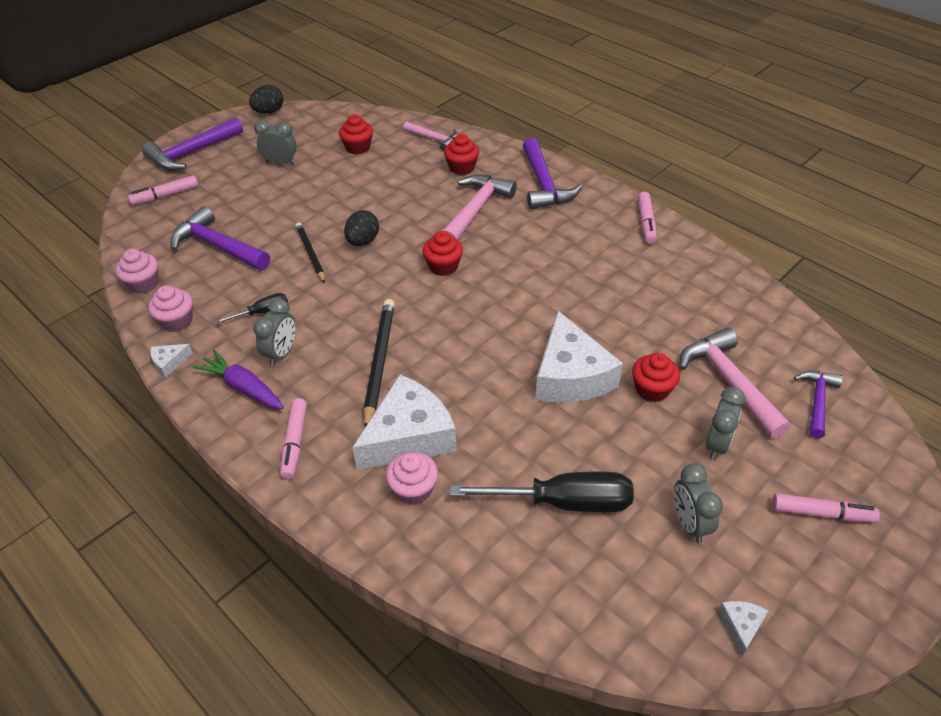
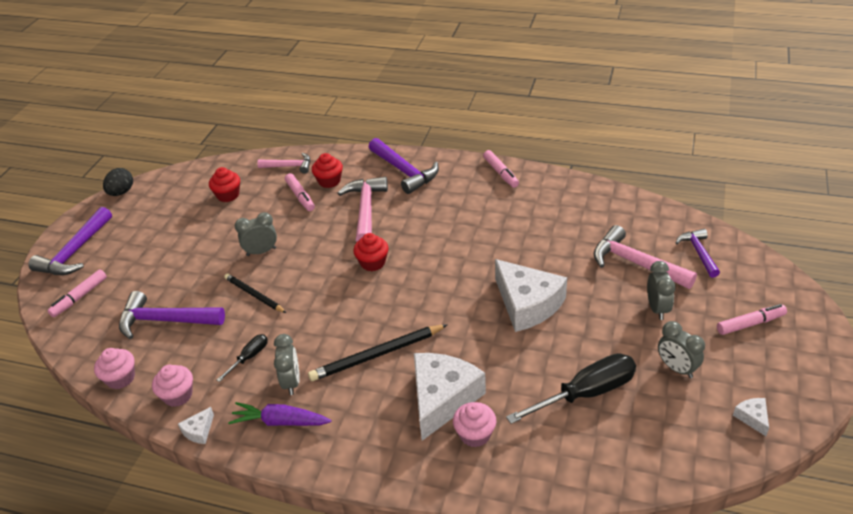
camera: 25 degrees left, 5 degrees down
grey clock [254,120,297,165] -> grey clock moved to [235,212,277,256]
pink marker [280,398,307,479] -> pink marker moved to [285,173,315,211]
black egg [344,210,379,246] -> none
black pencil [363,299,395,427] -> black pencil turned 90 degrees counterclockwise [308,324,448,381]
red cupcake [632,353,680,402] -> none

